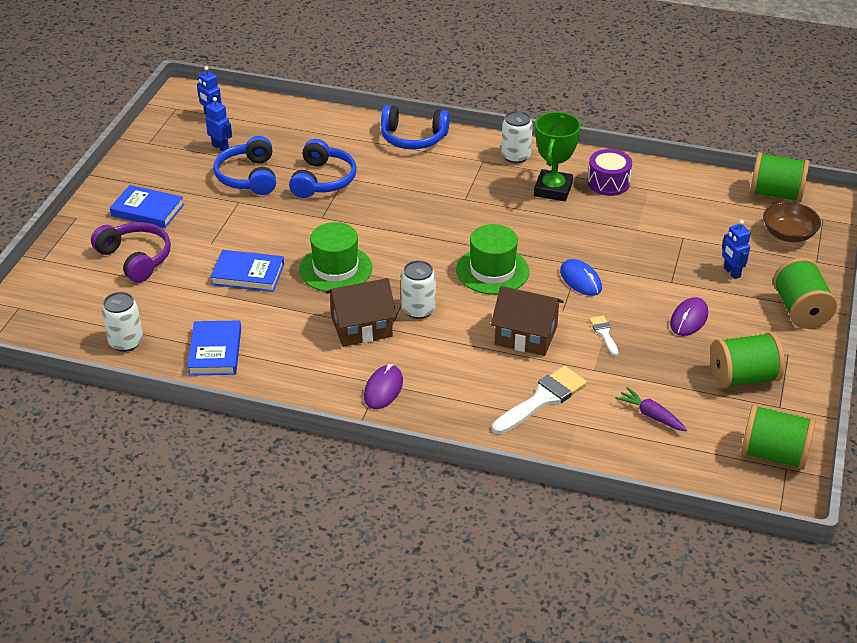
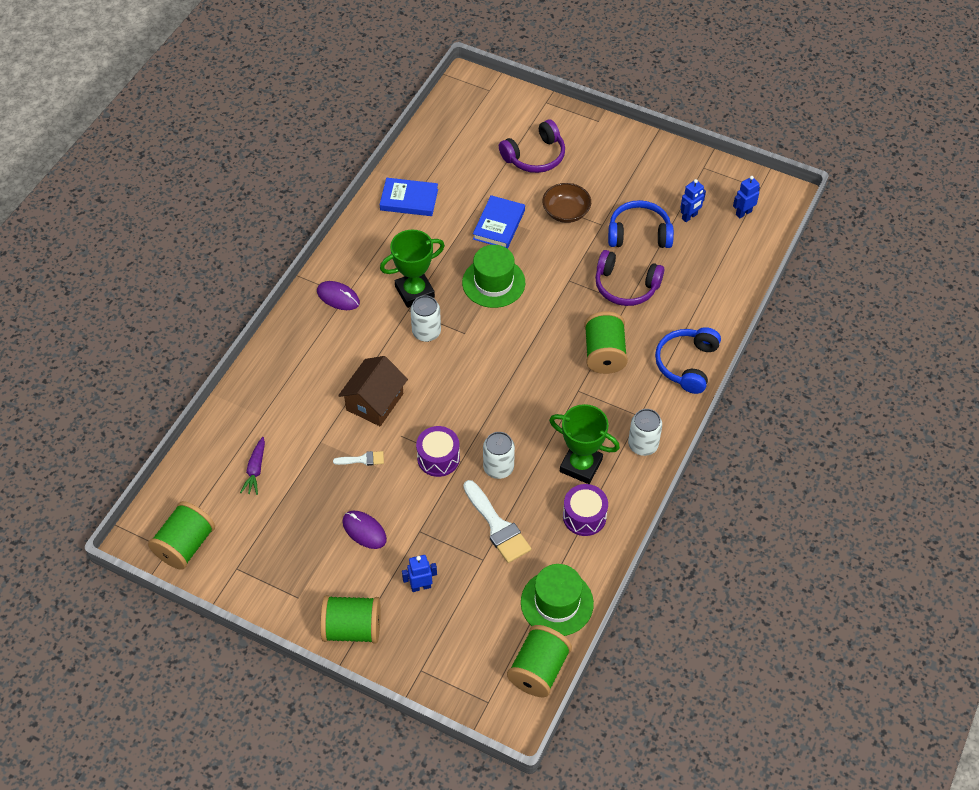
camera: 100 degrees right, 15 degrees up
white can [102,292,143,352] -> white can moved to [483,432,515,479]
blue book [110,185,184,228] -> none
blue headphones [289,139,357,198] -> purple headphones [595,250,664,306]
brown house [326,278,397,347] -> green trophy [380,229,445,308]
green hat [456,224,529,295] -> green hat moved to [521,564,594,636]
white brush [492,366,587,434] -> white brush moved to [463,480,531,563]
blue mouse [560,259,602,296] -> purple drum [416,426,460,477]
purple carrot [615,387,687,432] -> purple carrot turned 135 degrees clockwise [240,437,265,495]
green spool [710,332,785,389] -> green spool moved to [584,311,628,374]
brown bowl [763,202,821,242] -> brown bowl moved to [542,183,591,223]

